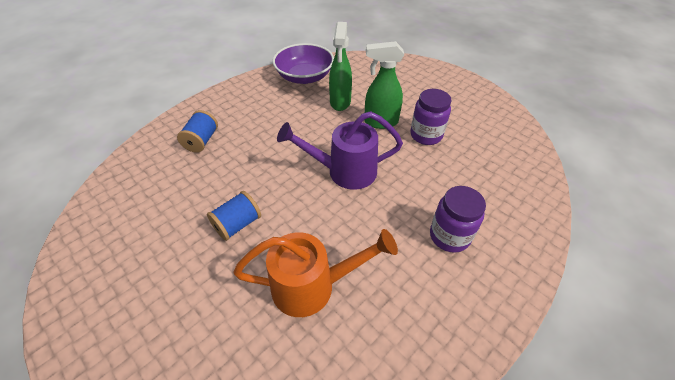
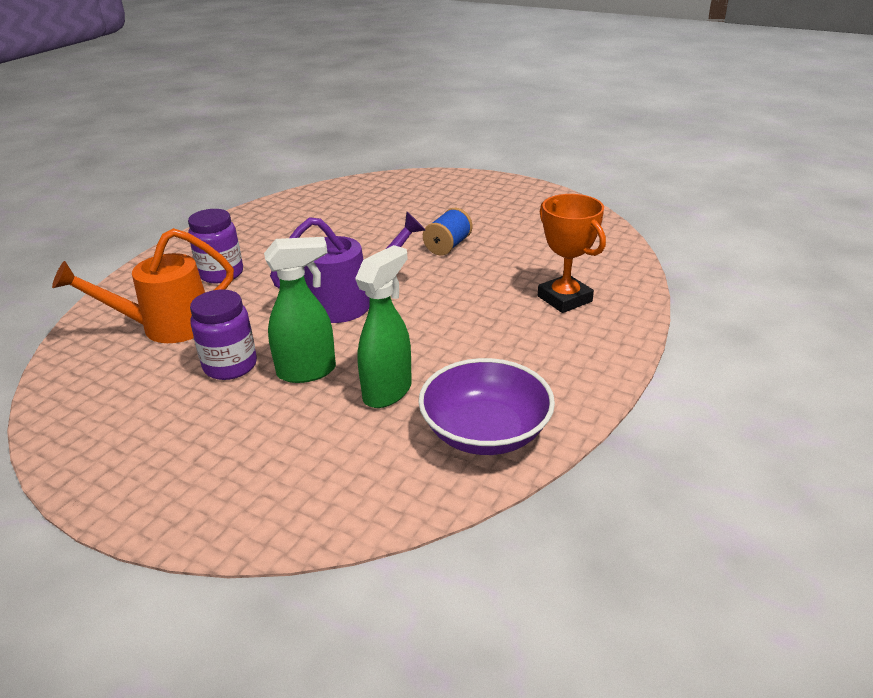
camera: 165 degrees right, 15 degrees down
blue spool [177,110,218,153] -> orange trophy [538,194,606,313]
orange watering can [233,229,398,317] -> orange watering can moved to [52,228,234,343]
green spray bottle [329,22,352,111] -> green spray bottle turned 45 degrees clockwise [355,245,412,408]

